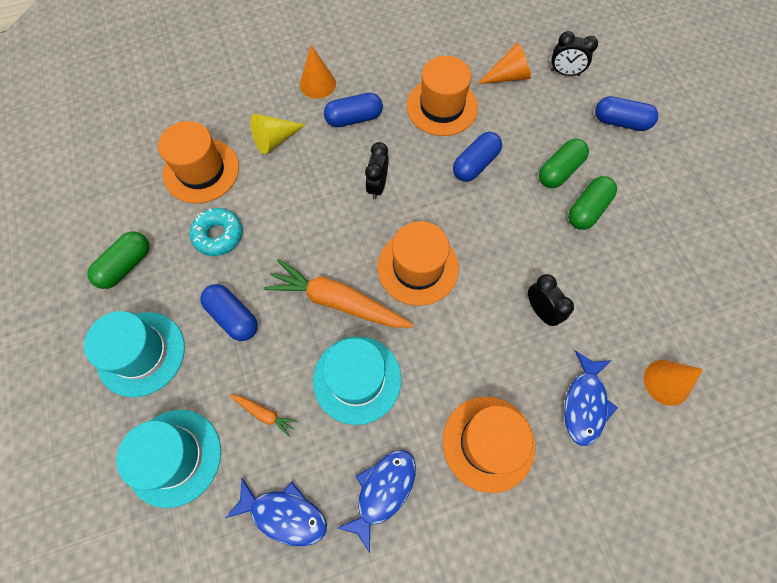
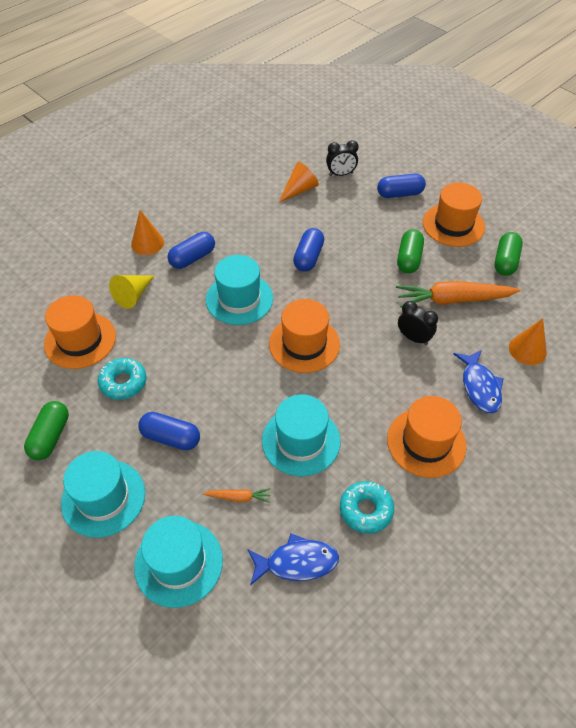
camera: 25 degrees left, 15 degrees down
orange carrot [264,259,414,328] -> orange carrot moved to [396,281,520,308]
blue fish [338,450,416,553] -> turquoise donut [340,481,394,534]
black clock [365,142,388,200] -> turquoise hat [206,255,273,325]
orange hat [406,56,478,136] -> orange hat moved to [423,183,485,247]
green capsule [539,139,589,188] -> green capsule moved to [494,232,523,276]

